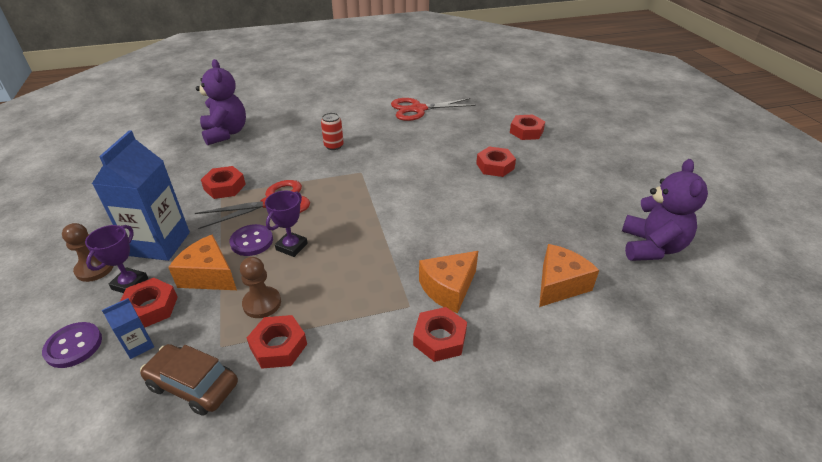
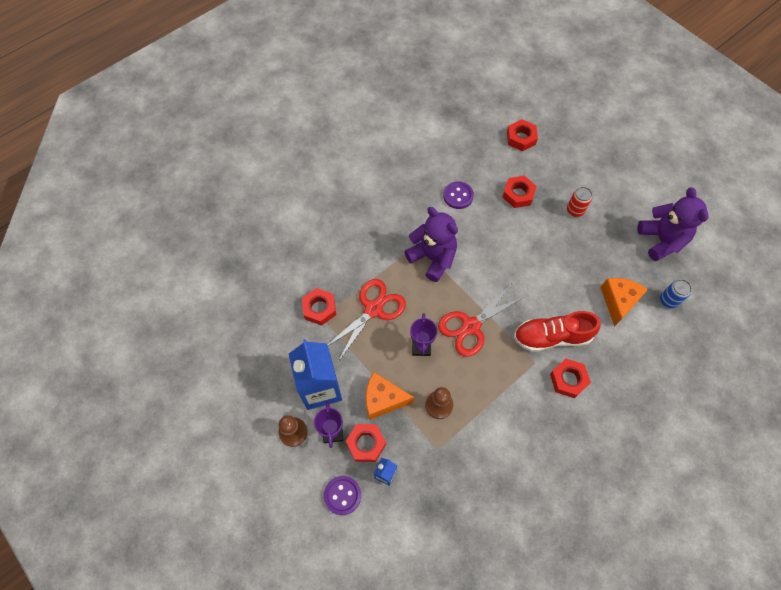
camera: 25 degrees left, 25 degrees up
brown car [140,344,238,416] -> none
purple teddy bear [196,59,246,145] -> purple teddy bear moved to [404,207,458,282]
purple button [230,224,273,256] -> purple button moved to [443,181,474,209]
red nut [247,315,307,369] -> none
red can [321,113,344,150] -> red can moved to [567,187,592,217]
red scissors [391,98,476,121] -> red scissors moved to [438,284,526,357]
orange cheese [419,251,478,313] -> red shoe [514,311,600,352]
none -> blue can [660,279,692,309]

